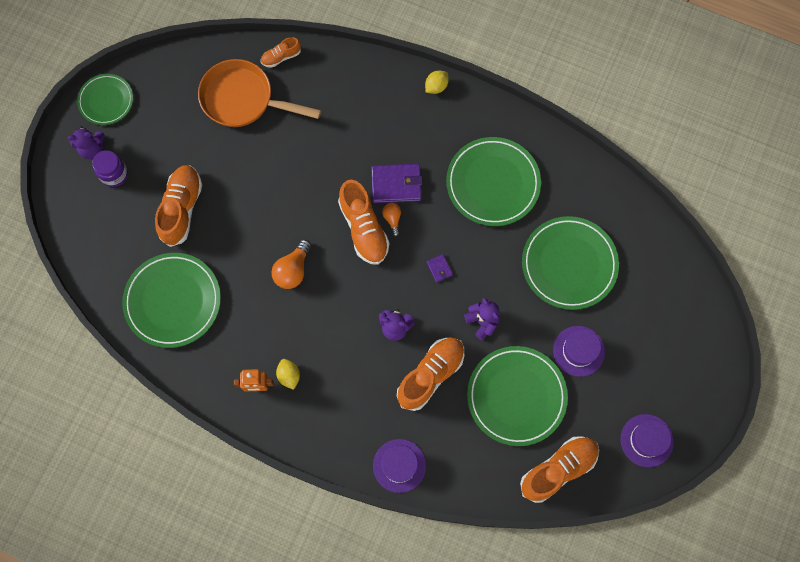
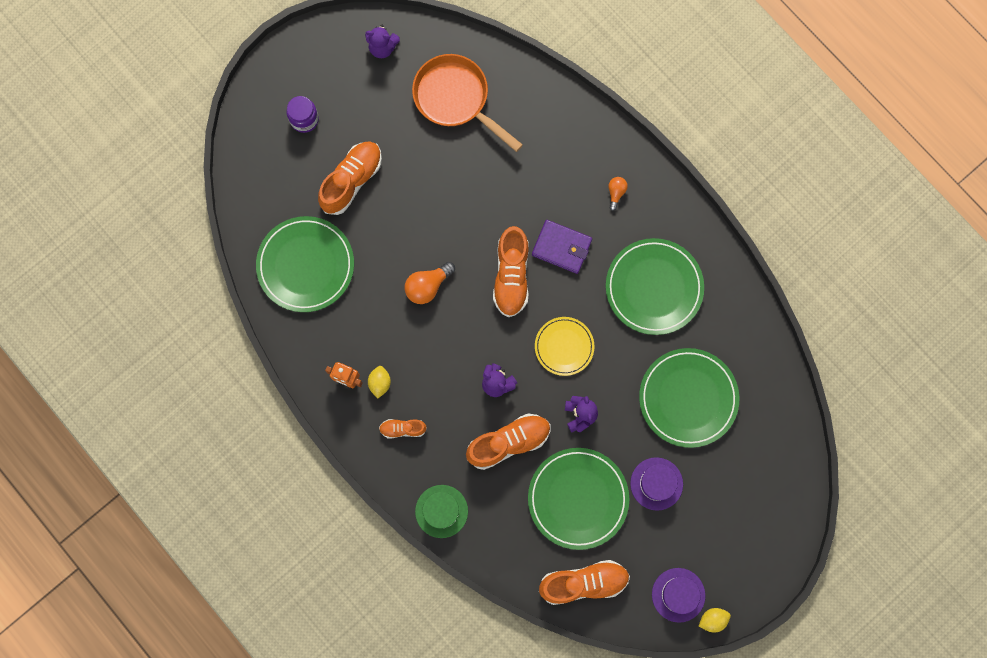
camera: 25 degrees right, 5 degrees up
purple teddy bear [68,126,105,159] -> purple teddy bear moved to [365,25,400,58]
green plate [77,74,133,125] -> none
orange shoe [261,37,301,68] -> orange shoe moved to [379,419,427,438]
purple hat [373,439,426,493] -> green hat [415,485,468,538]
orange light bulb [382,203,401,237] -> orange light bulb moved to [609,177,628,211]
yellow lemon [425,71,449,94] -> yellow lemon moved to [698,608,731,632]
purple wallet [427,254,453,283] -> yellow plate [535,317,594,376]

